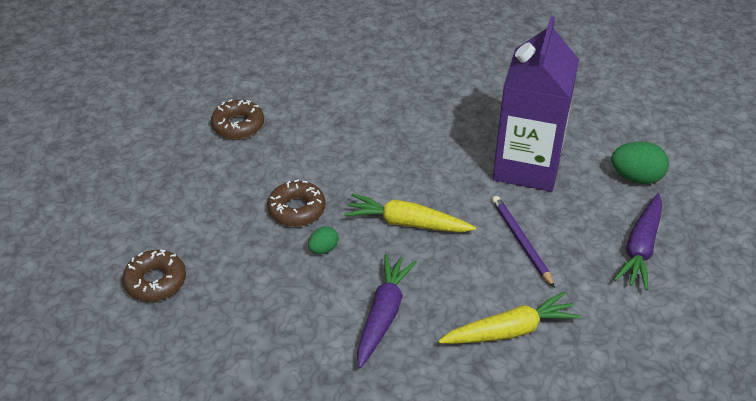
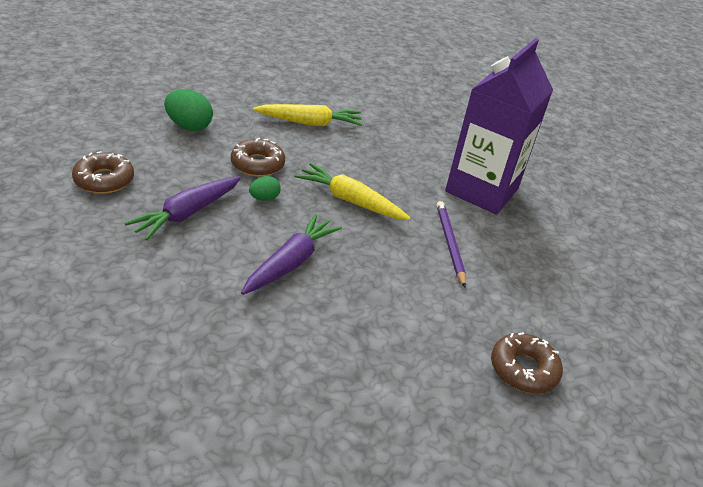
camera: 10 degrees right, 5 degrees down
brown donut [211,99,264,139] -> brown donut moved to [491,332,563,393]
yellow carrot [438,291,581,344] -> yellow carrot moved to [253,104,363,126]
green egg [611,142,669,184] -> green egg moved to [164,89,213,131]
purple carrot [614,193,662,290] -> purple carrot moved to [125,176,241,241]

